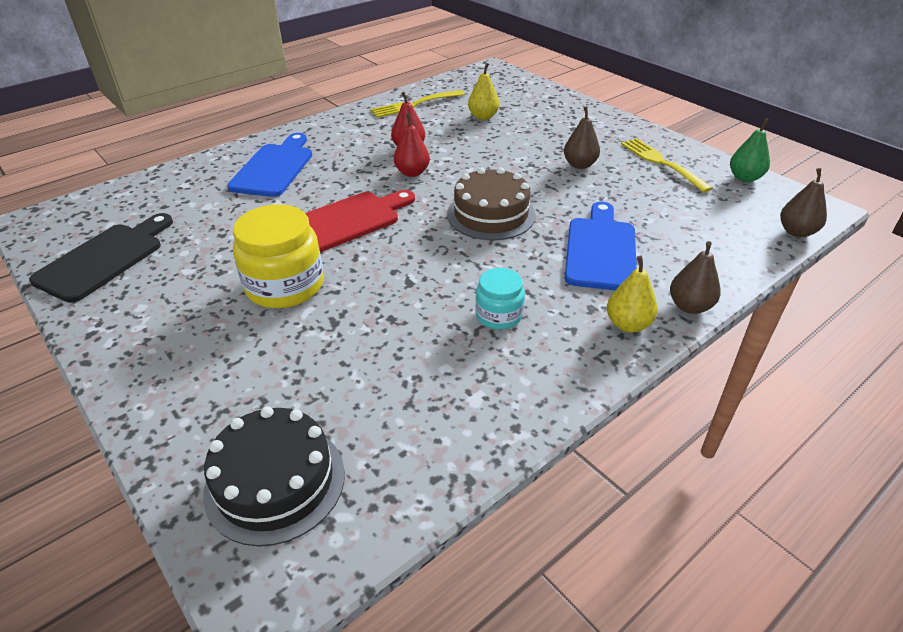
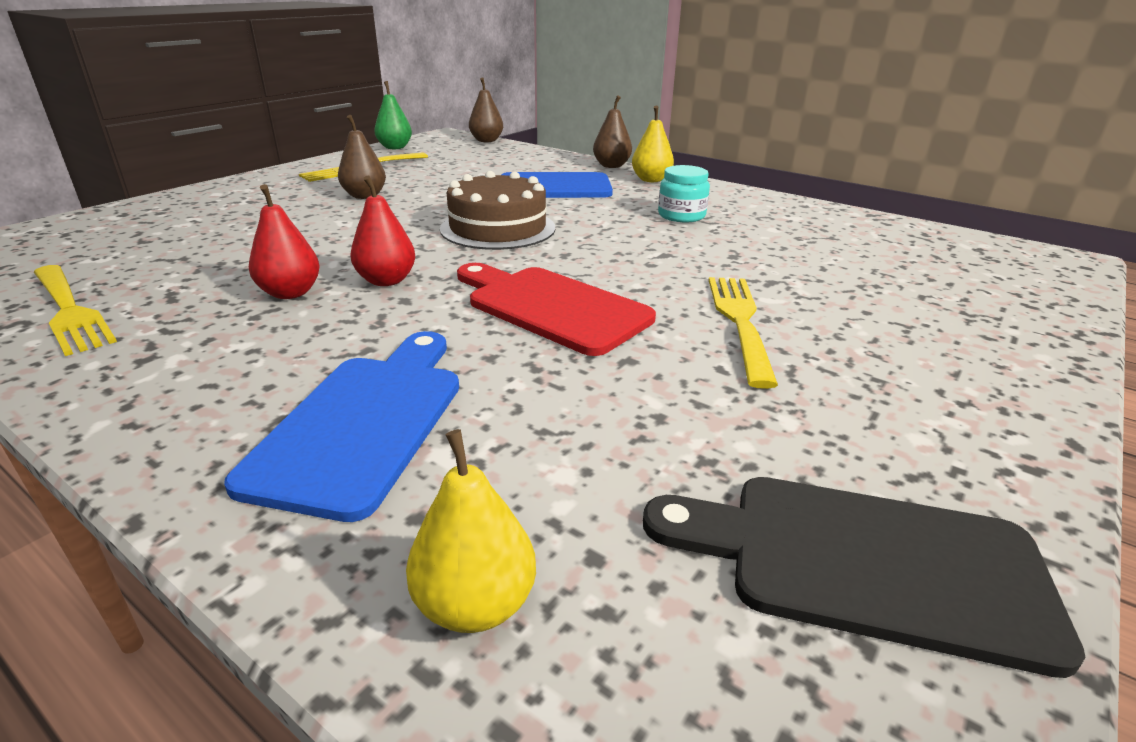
camera: 105 degrees left, 10 degrees down
black cake [203,406,345,546] -> none
blue cutting board [227,133,312,197] -> blue cutting board turned 105 degrees clockwise [224,331,459,522]
yellow jar [233,204,324,308] -> yellow fork [709,277,778,389]
yellow pear [468,63,499,120] -> yellow pear moved to [406,429,536,633]

